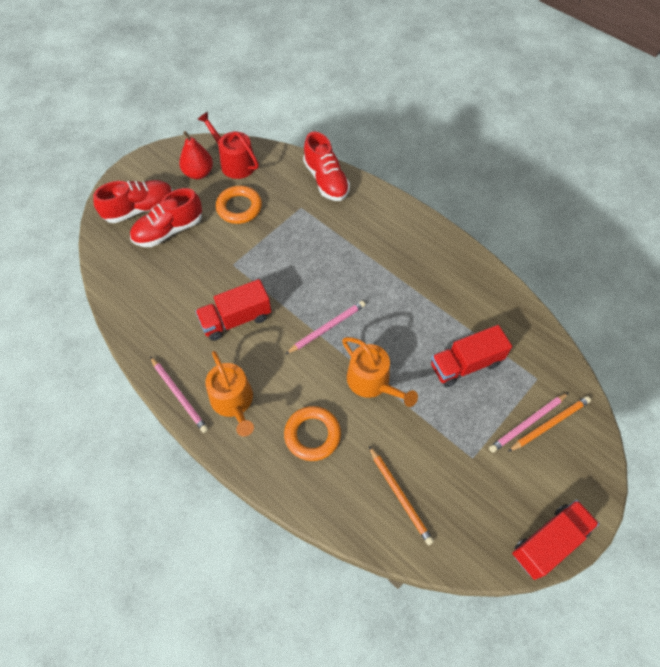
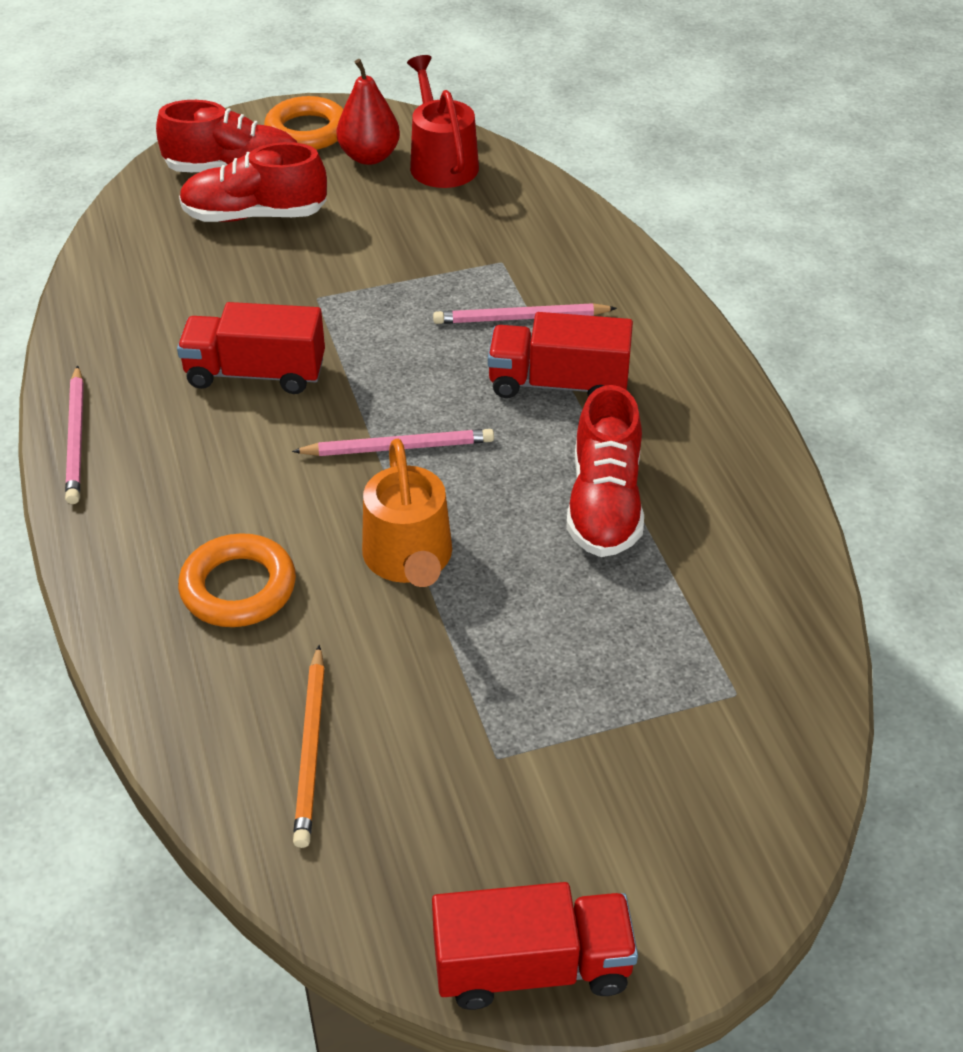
camera: 30 degrees right, 15 degrees down
orange watering can [205,351,254,437] -> none
orange ring [216,186,262,224] -> orange ring moved to [264,96,343,150]
red shoe [303,132,350,201] -> red shoe moved to [566,385,644,557]
red truck [431,325,512,387] -> red truck moved to [488,312,633,398]
pink pencil [489,393,568,453] -> pink pencil moved to [433,303,617,324]
orange pencil [508,396,591,452] -> none

